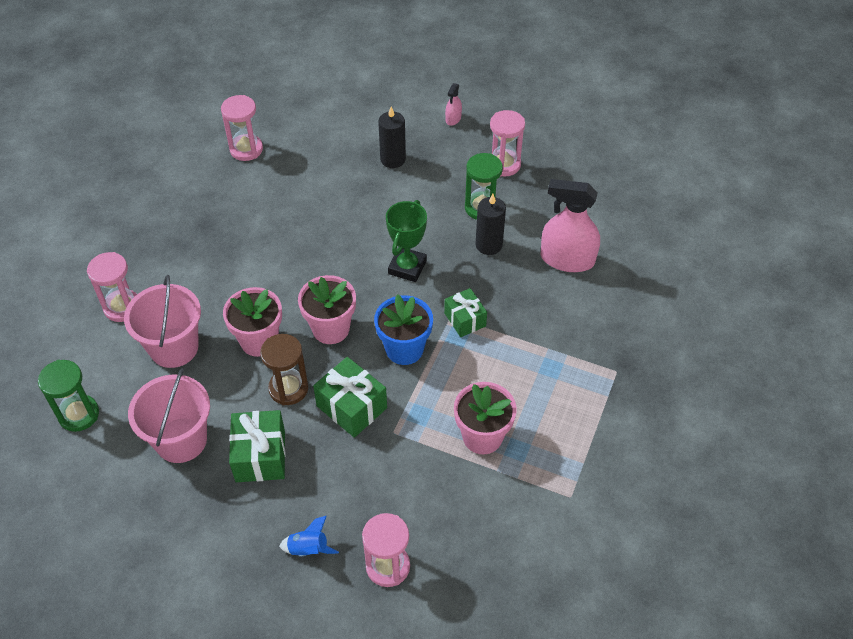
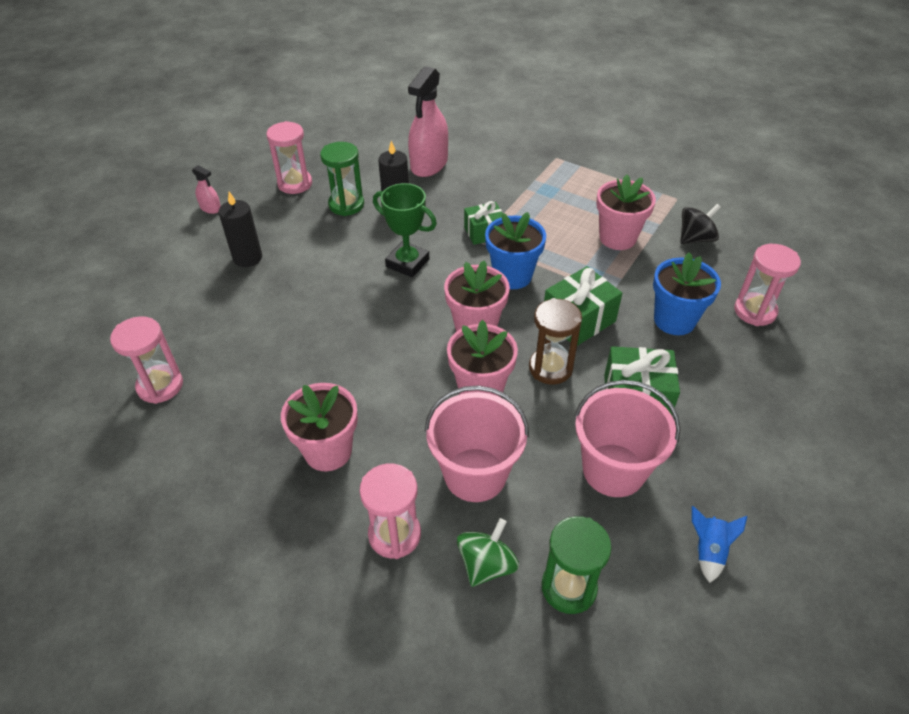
camera: 80 degrees left, 5 degrees down
blue rocket [279,516,339,557] -> blue rocket moved to [692,506,747,583]
none -> pink flower pot [281,383,358,471]
none -> green spinning top [457,518,519,587]
none -> blue flower pot [653,252,721,335]
none -> black spinning top [680,204,721,244]

